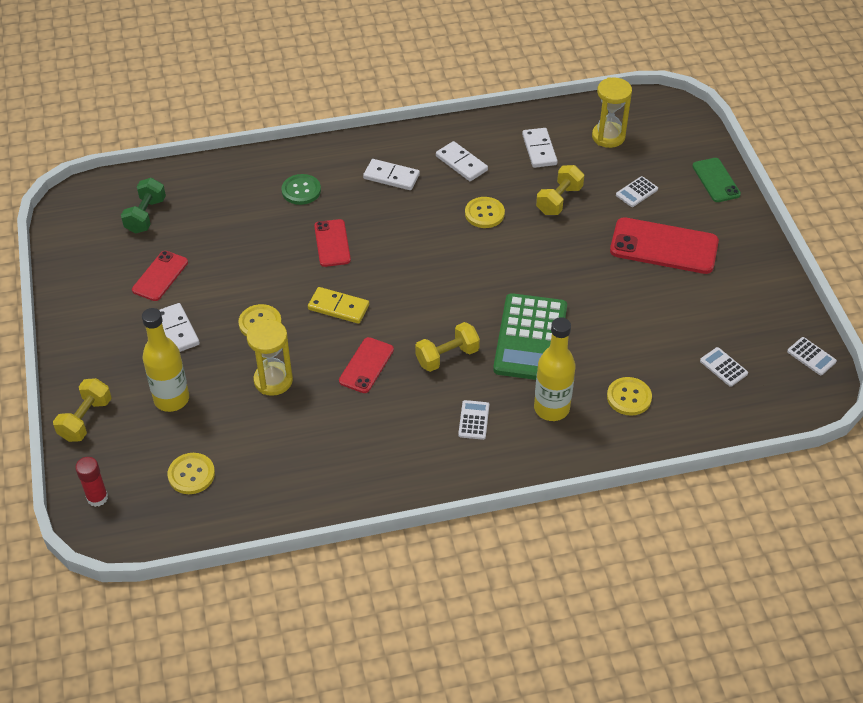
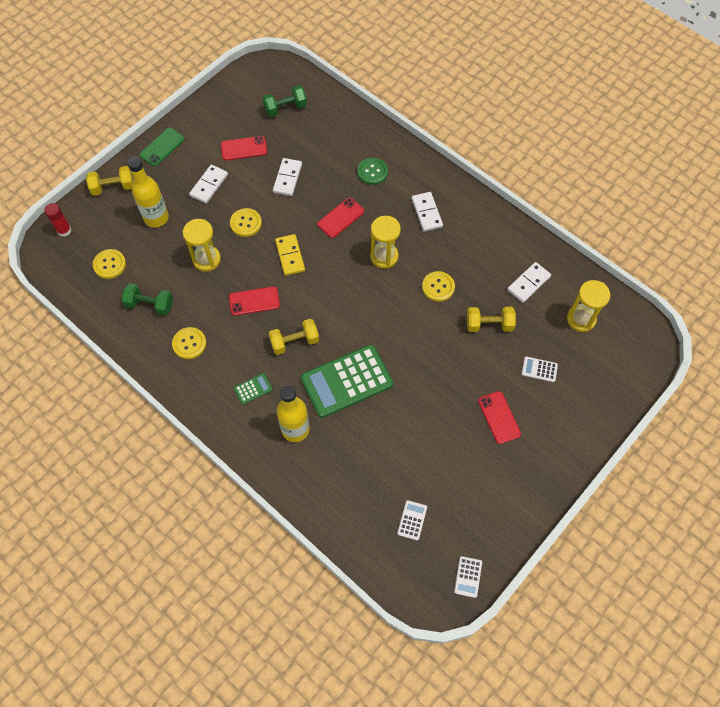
camera: 55 degrees right, 15 degrees up
yellow dumbbell [415,322,480,372] -> yellow dumbbell turned 45 degrees counterclockwise [268,319,319,355]
white domino [436,141,488,181] -> white domino moved to [273,158,302,196]
white calculator [458,400,489,440] -> green calculator [234,373,273,405]
yellow button [607,377,652,416] -> yellow button moved to [172,327,206,359]
red phone [610,217,719,274] -> red phone [478,391,521,444], size x0.59
green phone [692,158,741,202] -> green phone moved to [140,128,184,166]
none -> green dumbbell [121,283,173,315]
none -> yellow hourglass [370,216,401,268]

